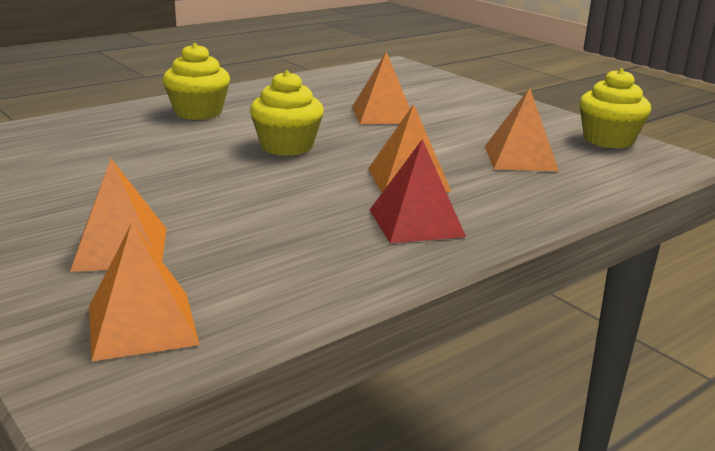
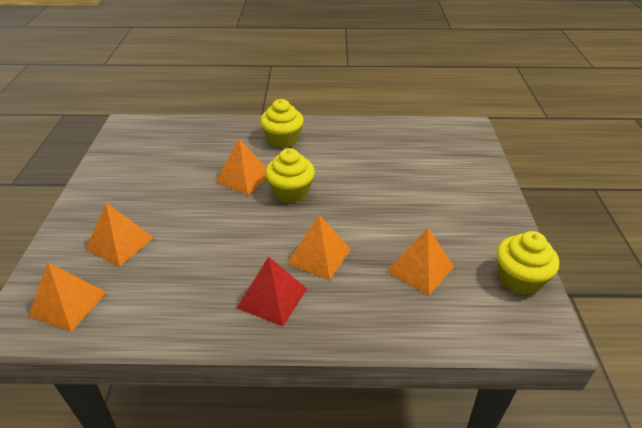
camera: 40 degrees right, 15 degrees up
orange pyramid [352,52,410,124] -> orange pyramid moved to [215,139,266,195]

